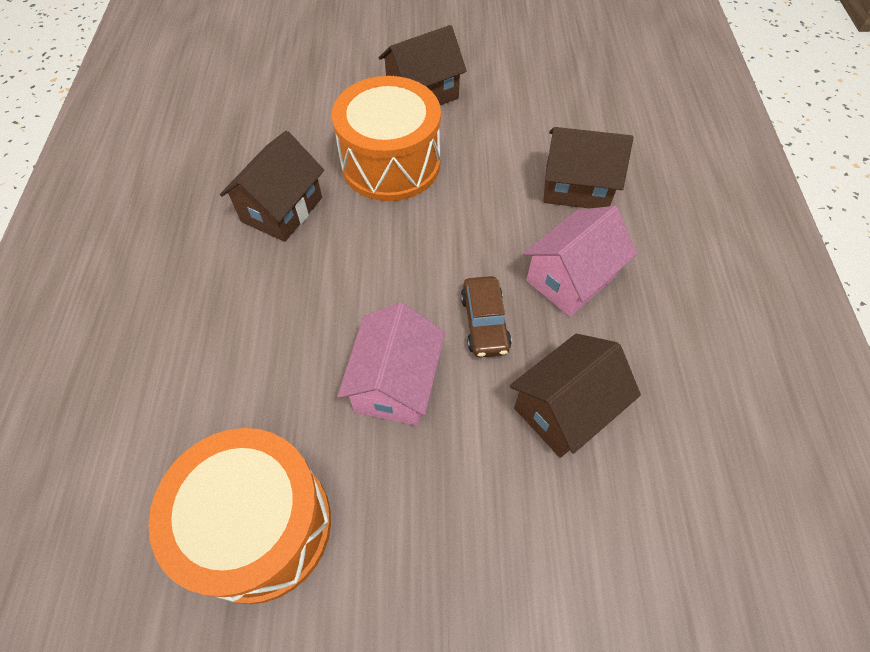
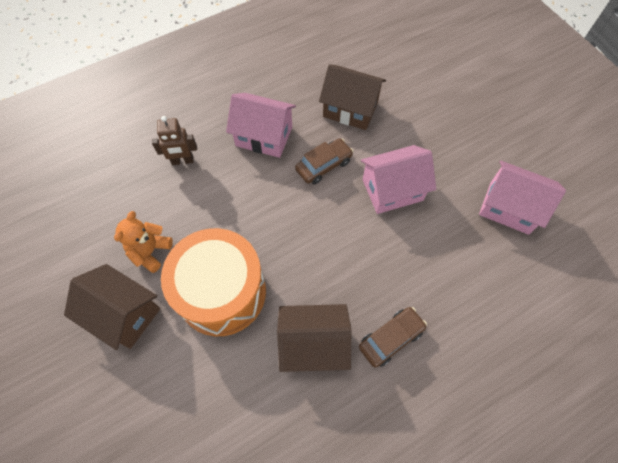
camera: 120 degrees left, 5 degrees up
orange drum [148,428,331,604] -> pink house [479,161,566,235]
brown house [543,127,633,209] -> brown robot [152,116,197,165]
none -> orange teddy bear [114,211,173,273]
none -> brown car [359,307,427,368]

